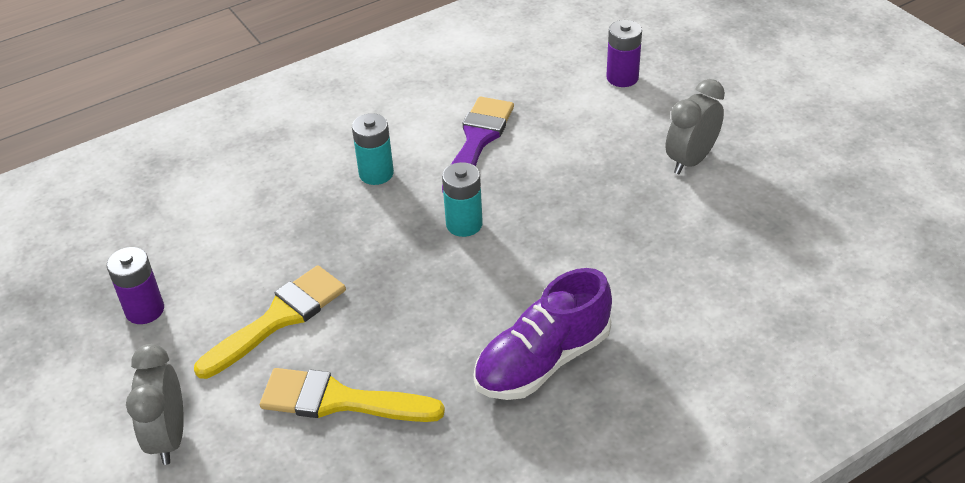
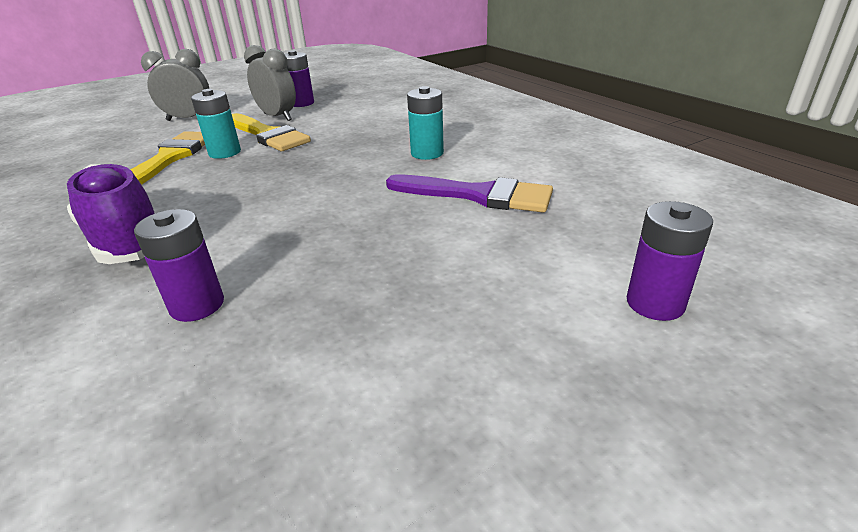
camera: 90 degrees right, 10 degrees down
turquoise battery [442,162,483,237] -> turquoise battery moved to [191,89,241,159]
grey clock [666,79,725,174] -> grey clock moved to [244,45,296,121]
none -> purple battery [134,209,224,322]

